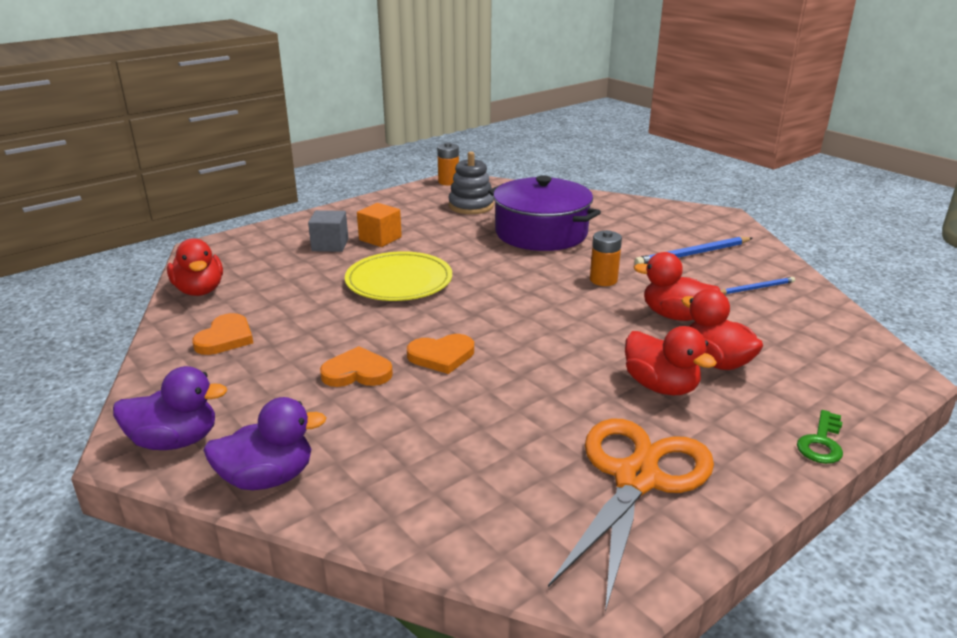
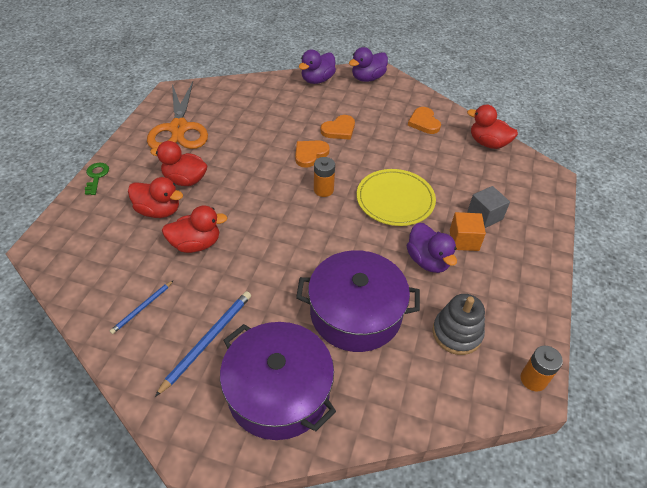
camera: 145 degrees right, 20 degrees up
orange battery [590,230,622,286] -> orange battery moved to [314,157,335,197]
none -> purple pot [220,322,336,440]
none -> purple duck [407,223,457,273]

